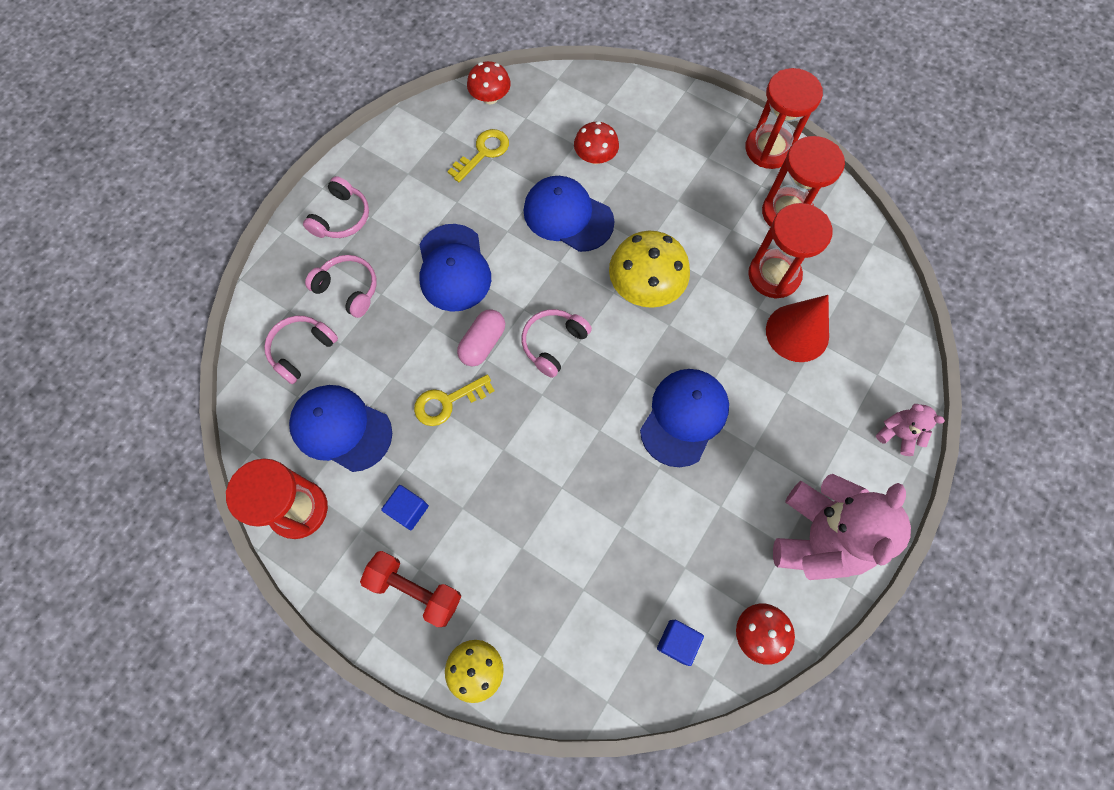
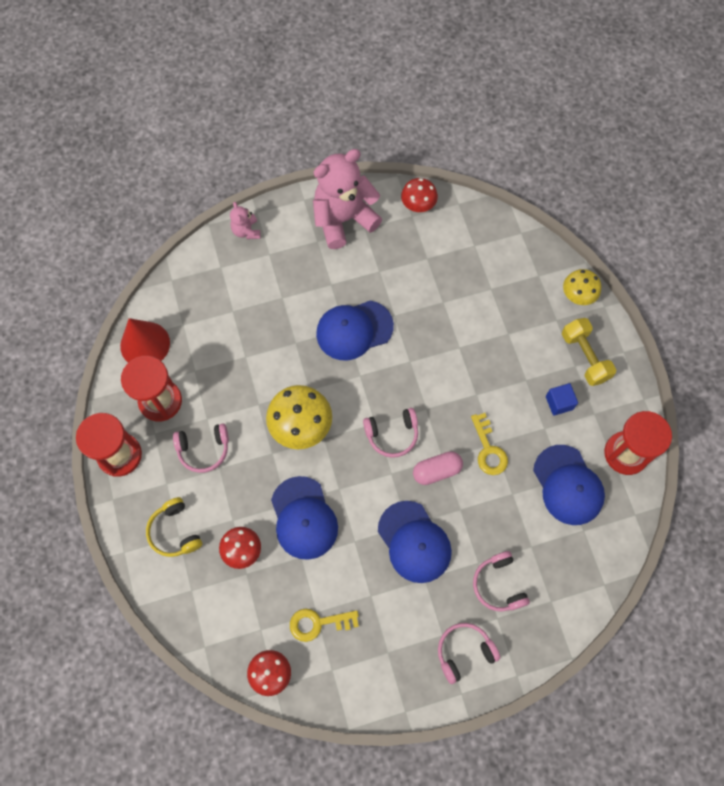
camera: 140 degrees left, 0 degrees up
pink headphones [264,316,338,384] -> pink headphones moved to [173,423,229,473]
red dumbbell [360,551,461,627] -> yellow dumbbell [562,318,616,386]
yellow key [414,375,495,426] -> yellow key turned 60 degrees clockwise [471,413,508,475]
blue cap [419,224,491,312] -> blue cap turned 120 degrees clockwise [378,501,452,583]
blue cube [657,620,704,666] -> none
red hourglass [748,203,833,299] -> none
red cone [766,295,829,362] -> red cone moved to [120,318,170,363]
none -> yellow headphones [146,497,202,557]

